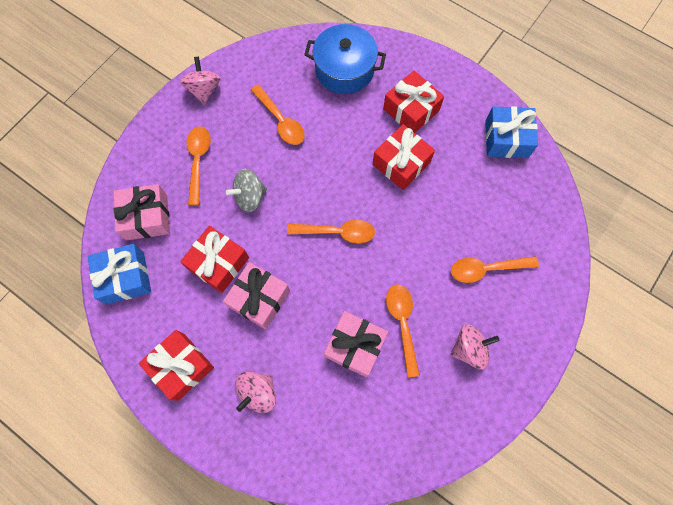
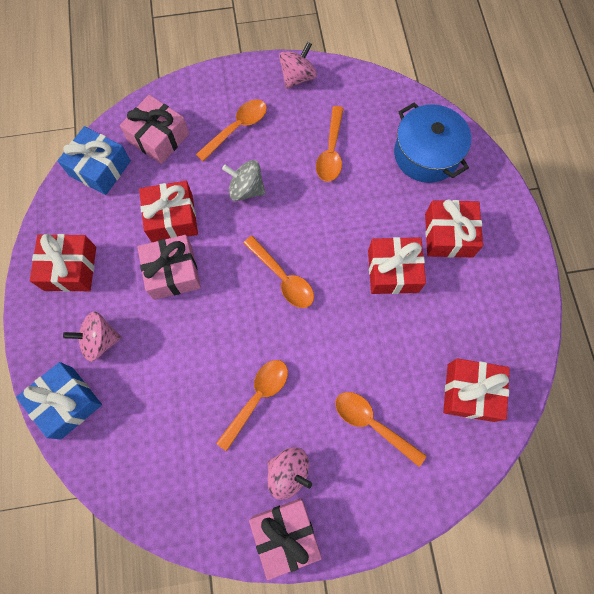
camera: 45 degrees right, 0 degrees up
pink gift [324,311,388,377] -> pink gift moved to [249,498,322,580]
blue gift [485,106,538,158] -> blue gift moved to [16,362,102,439]
none -> red gift [443,358,510,422]

